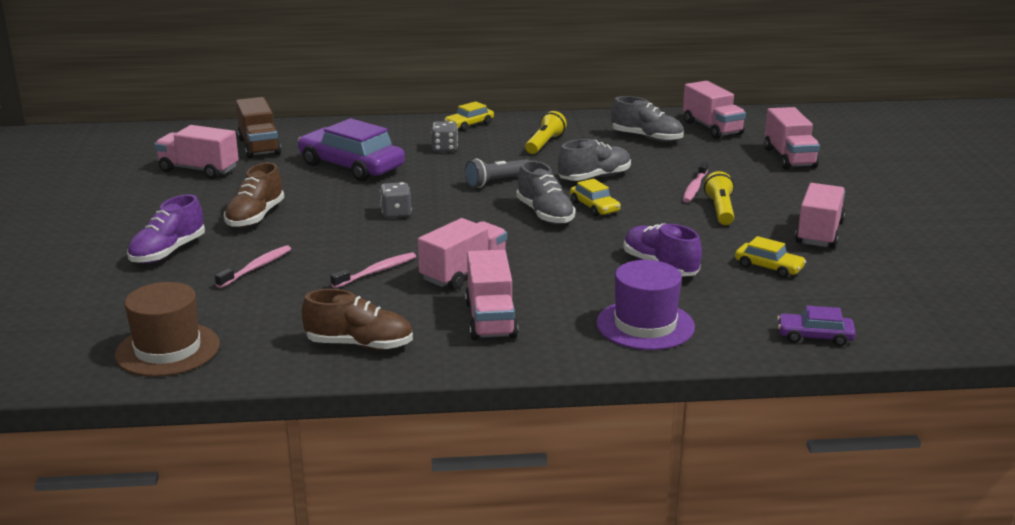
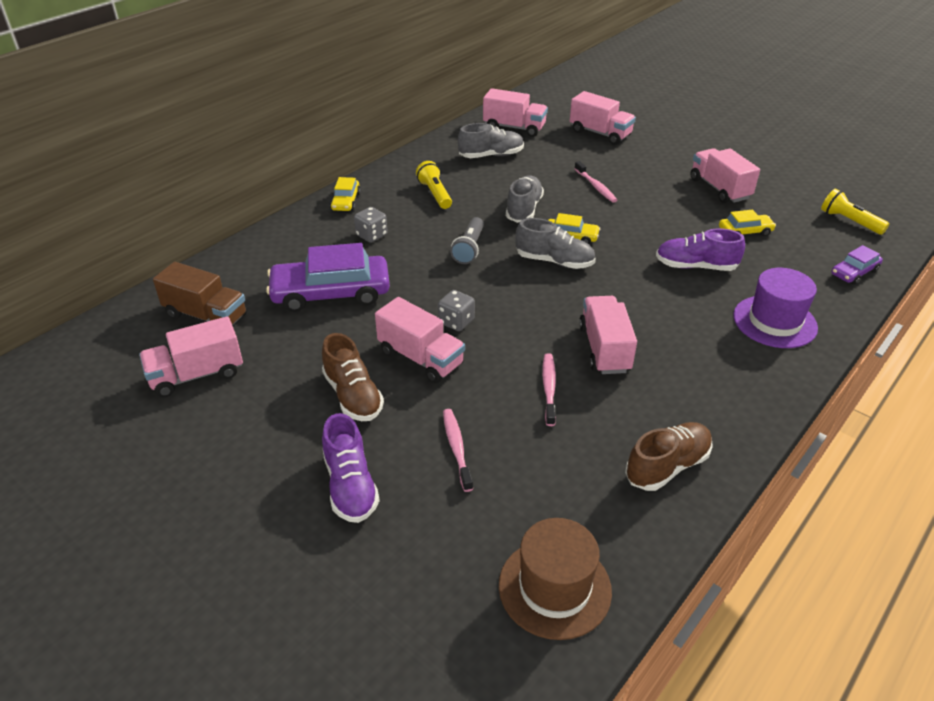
camera: 45 degrees left, 15 degrees up
pink truck [465,250,518,340] -> pink truck moved to [375,297,465,383]
yellow flashlight [704,171,734,225] -> yellow flashlight moved to [821,189,889,235]

